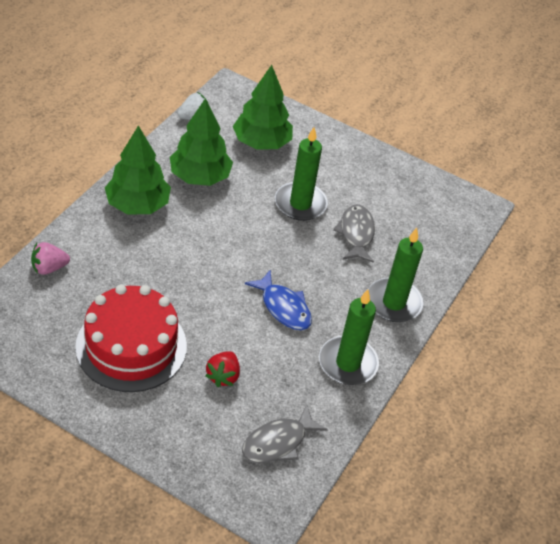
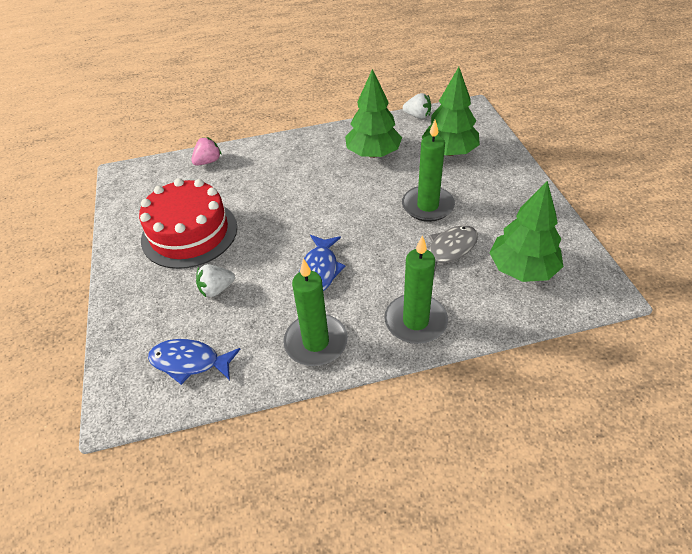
camera: 55 degrees right, 0 degrees up
pink strawberry [31,242,70,275] -> pink strawberry turned 105 degrees clockwise [191,137,222,166]
green tree [105,125,171,215] -> green tree moved to [489,181,563,282]
red strawberry [205,351,240,387] -> white strawberry [196,264,235,297]
grey fish [242,404,328,463] -> blue fish [148,339,241,385]

